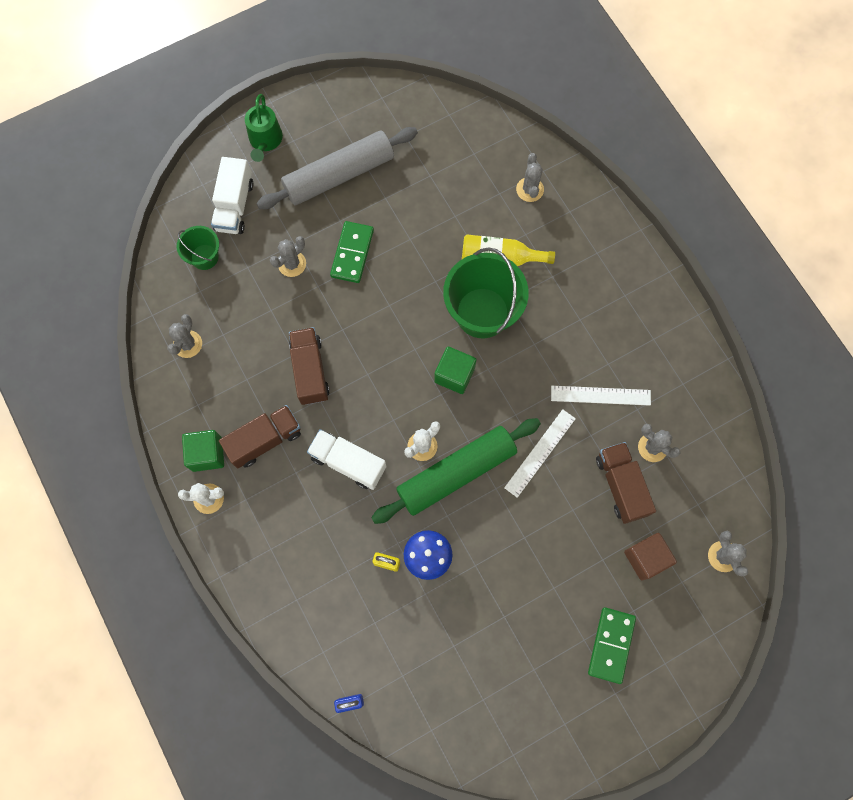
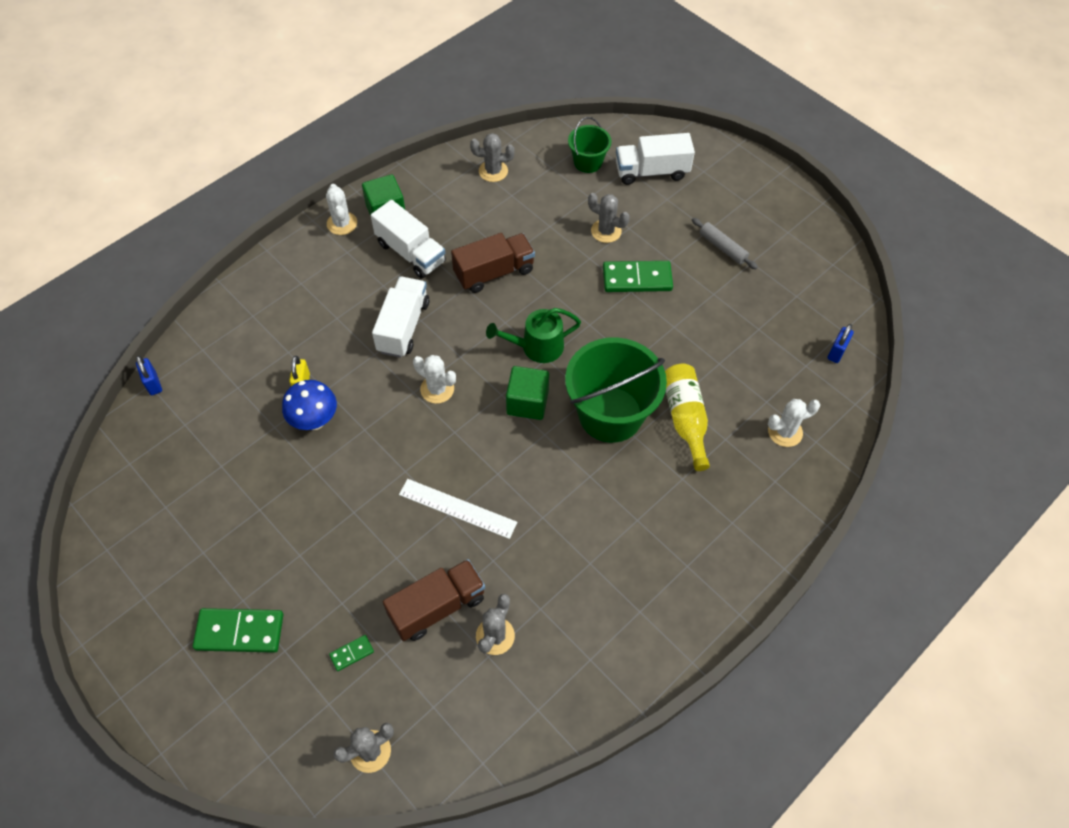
camera: 75 degrees right, 15 degrees down
brown truck [219,405,301,468] -> white truck [371,200,446,279]
green watering can [245,94,283,162] -> green watering can moved to [486,308,581,363]
grey rolling pin [256,127,418,209] -> grey rolling pin [692,218,758,269], size x0.44
green rolling pin [371,418,541,524] -> none
grey cactus [516,153,544,202] -> white cactus [768,399,820,447]
white ruler [551,386,651,406] -> none
brown cube [624,533,677,580] -> green domino [329,635,374,671]
none -> blue padlock [827,324,854,363]

